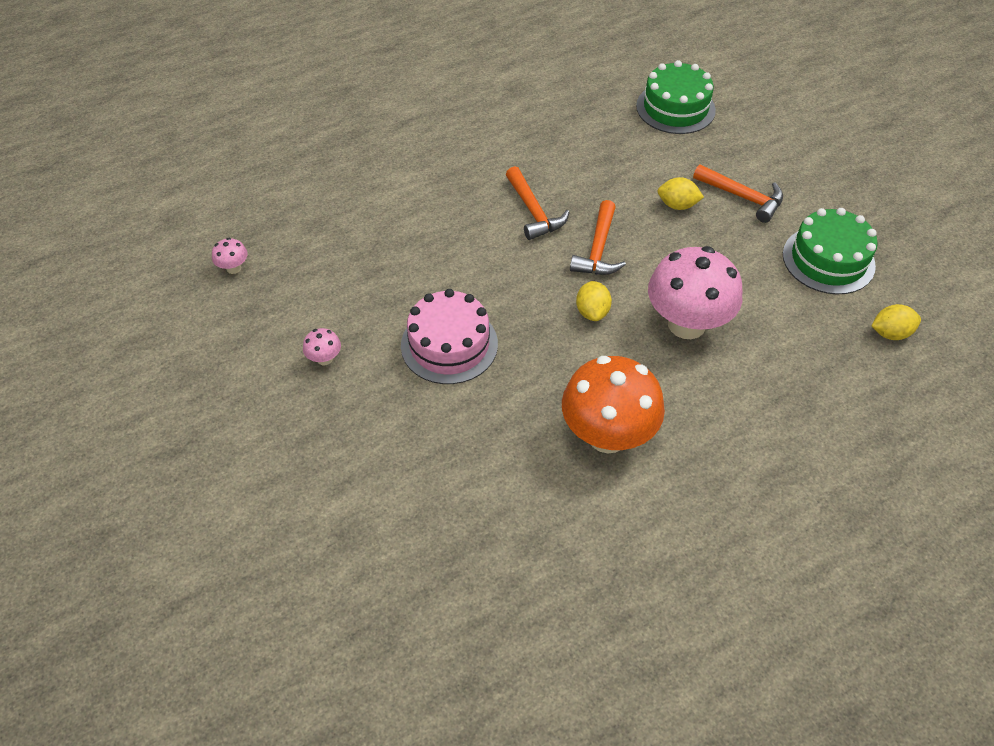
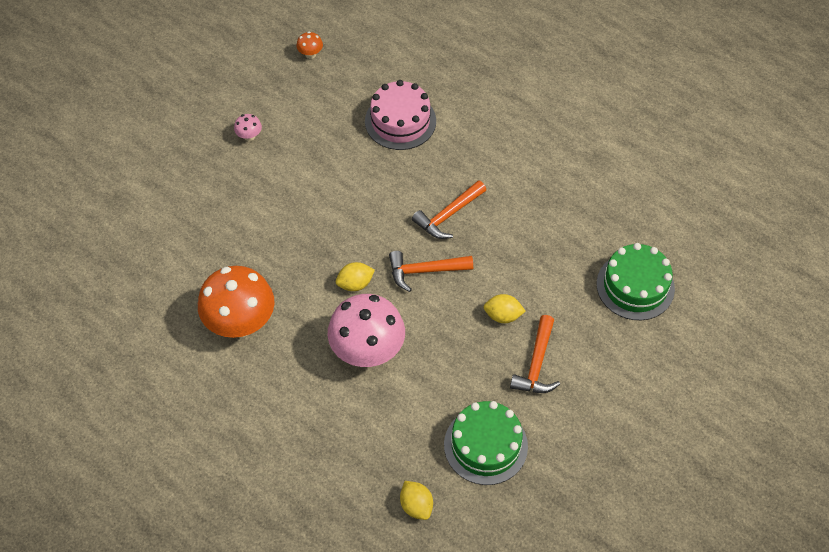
camera: 70 degrees right, 5 degrees up
pink mushroom [212,238,248,274] -> orange mushroom [296,32,323,59]
pink cake [401,289,498,384] -> pink cake moved to [365,80,436,150]
yellow lemon [657,177,704,210] -> yellow lemon turned 75 degrees counterclockwise [483,294,526,323]

